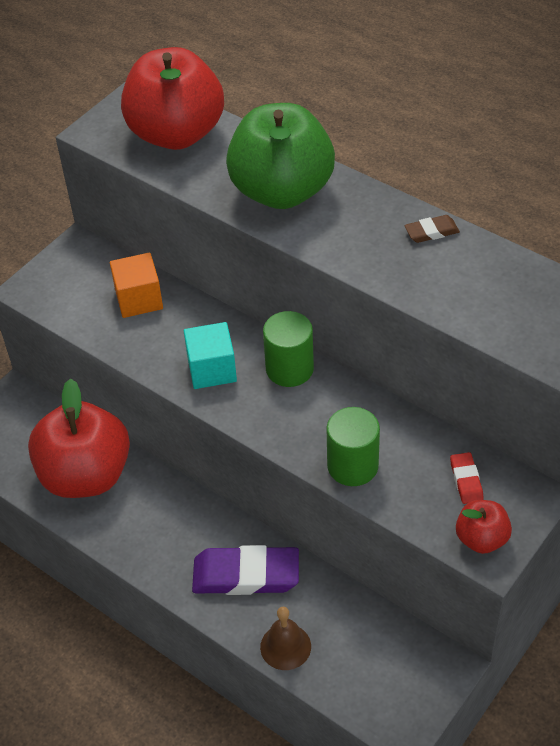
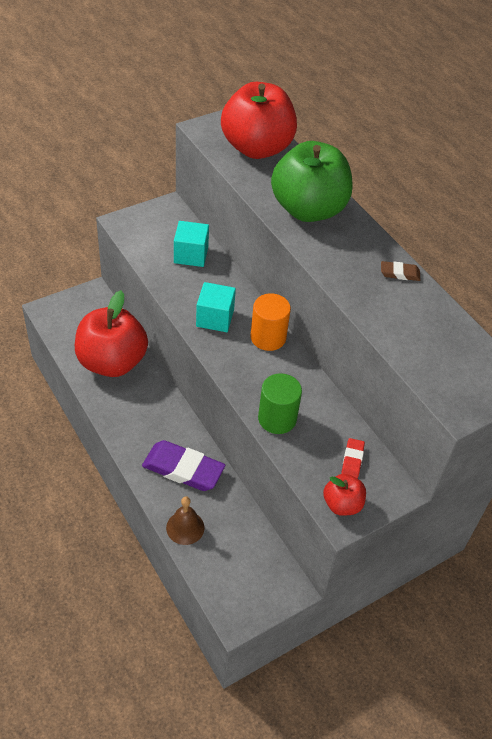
camera: 15 degrees right, 0 degrees up
orange cube [110,252,163,318] -> turquoise cube [174,221,209,267]
green cylinder [263,311,314,387] -> orange cylinder [250,293,291,351]

